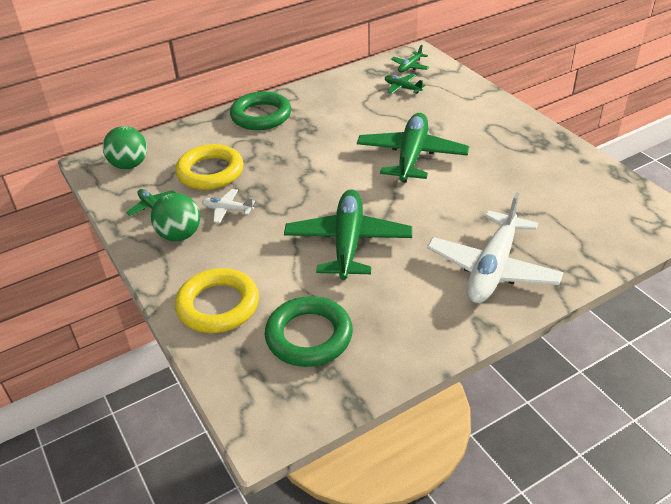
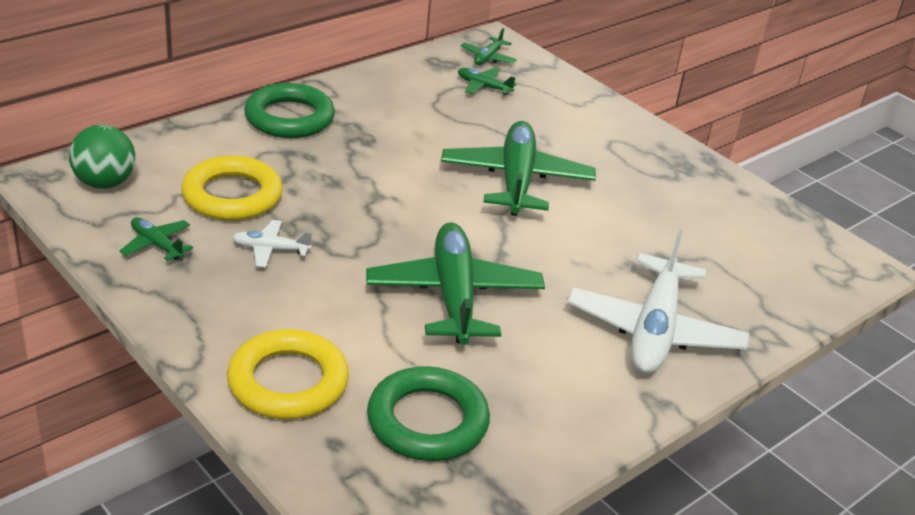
camera: 15 degrees left, 5 degrees down
green ball [151,193,200,241] -> none

